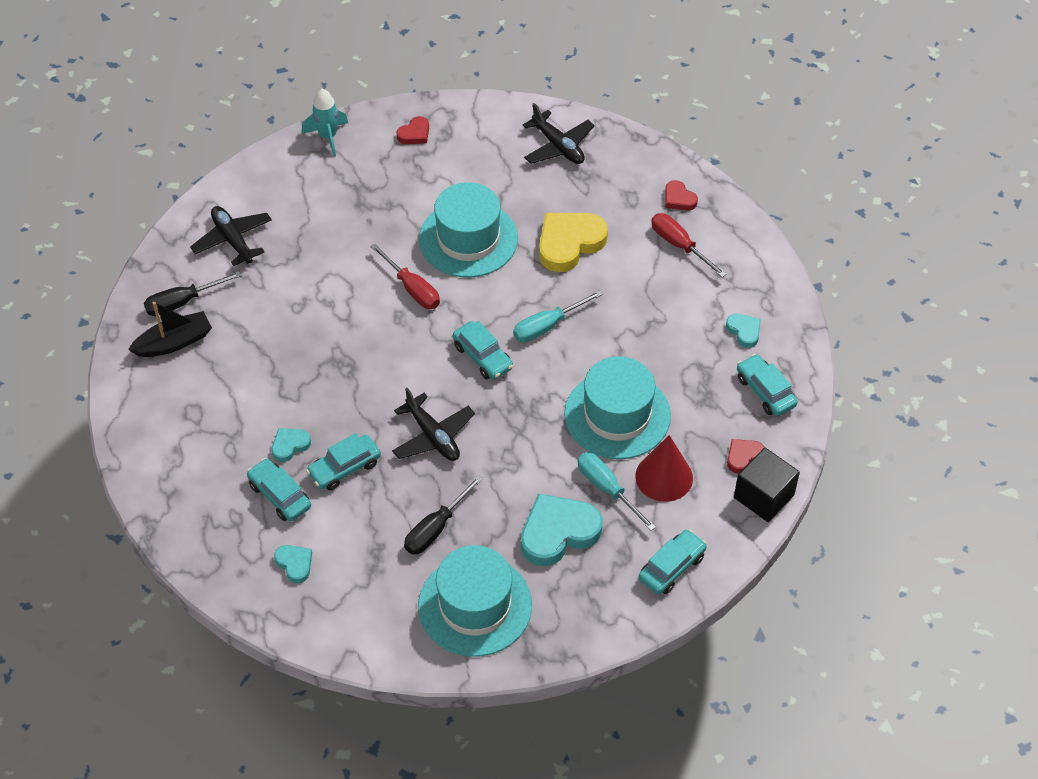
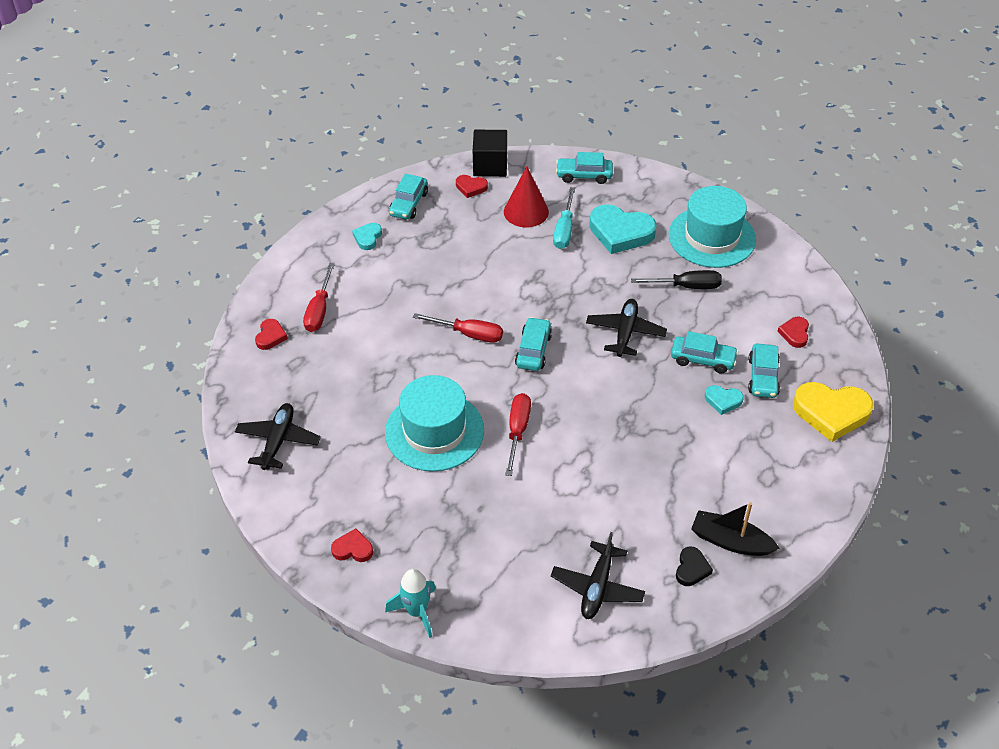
camera: 130 degrees left, 5 degrees down
black screwdriver [144,271,242,316] -> black heart [676,546,713,586]
turquoise heart [274,545,312,583] -> red heart [777,317,809,348]
turquoise screwdriver [513,290,603,342] -> red screwdriver [413,313,503,343]
yellow heart [539,213,608,272] -> yellow heart moved to [793,382,874,442]
turquoise hat [564,356,671,459] -> none

